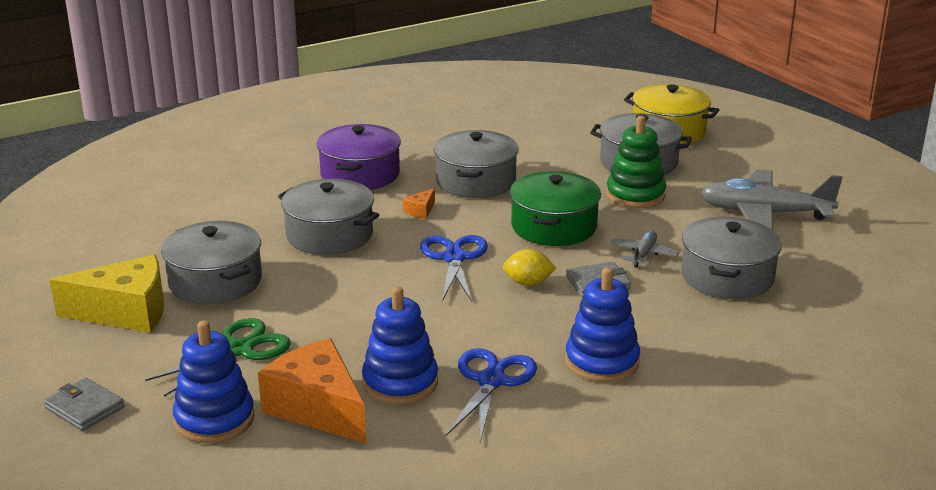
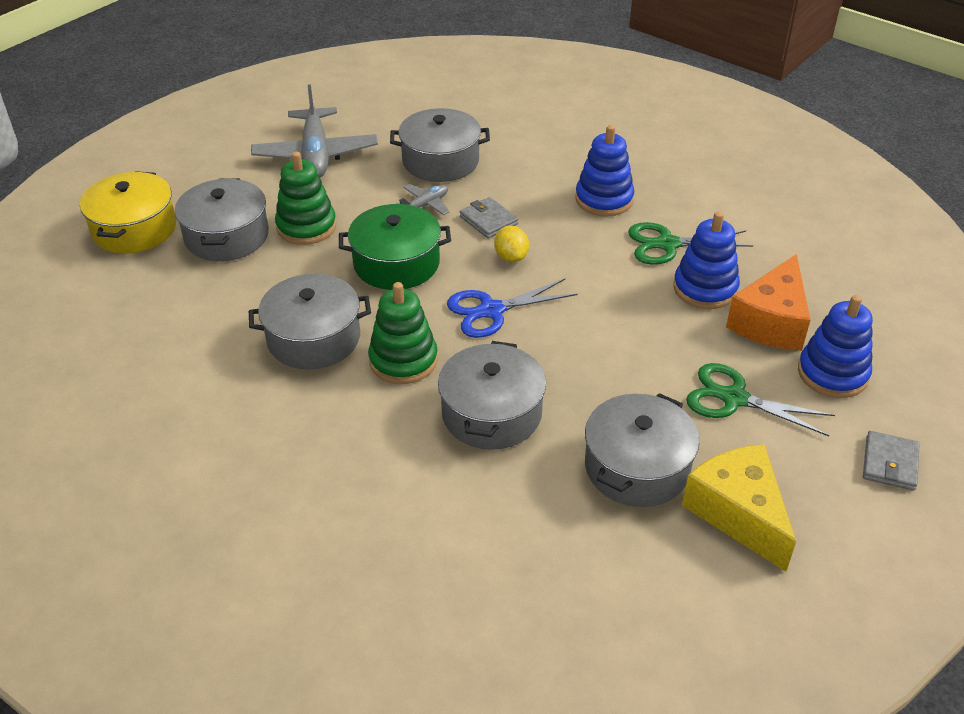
camera: 110 degrees left, 15 degrees up
purple pot [317,124,401,190] -> none
orange cheese [403,188,435,219] -> green stacking toy [368,282,438,384]
blue scissors [446,348,537,442] -> green scissors [628,222,753,265]
grey plane [610,231,679,268] -> grey plane turned 135 degrees clockwise [395,184,449,215]

